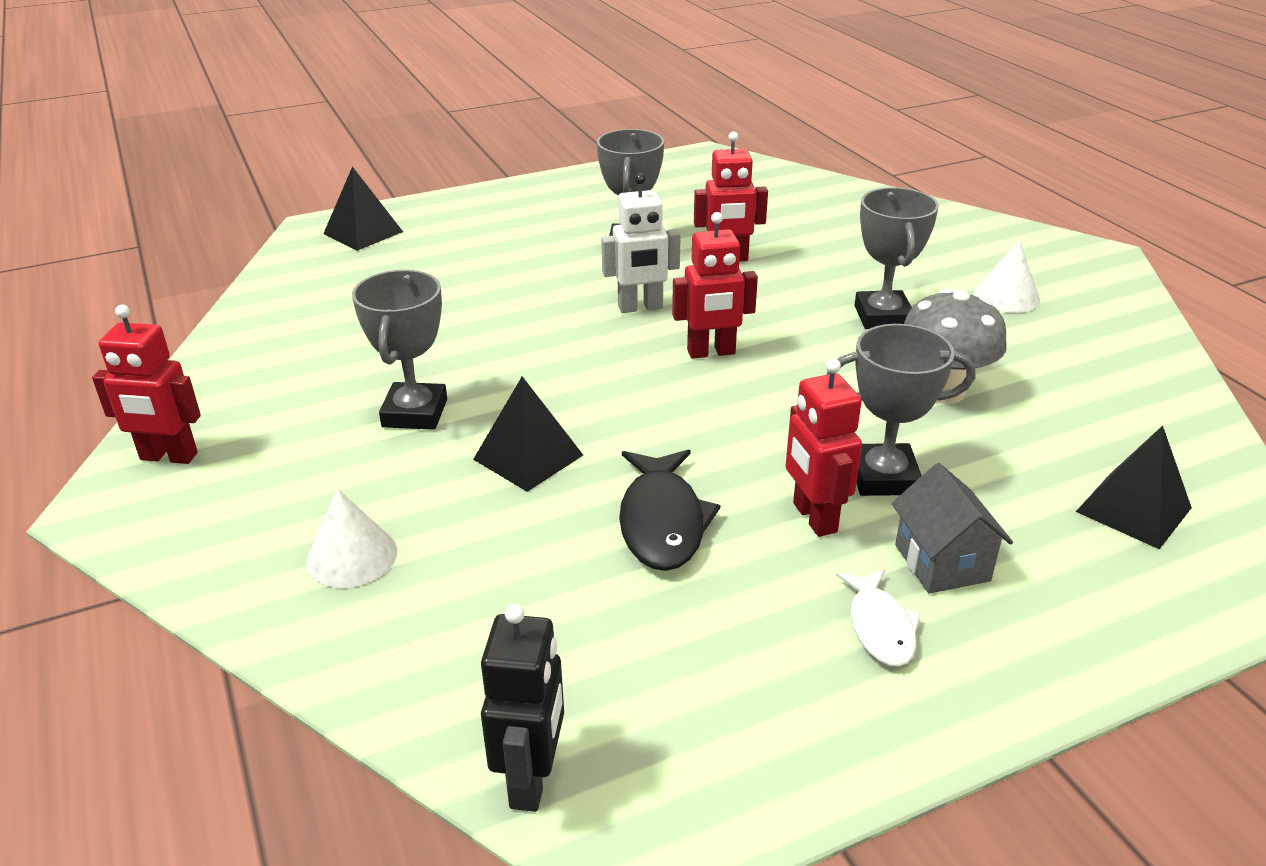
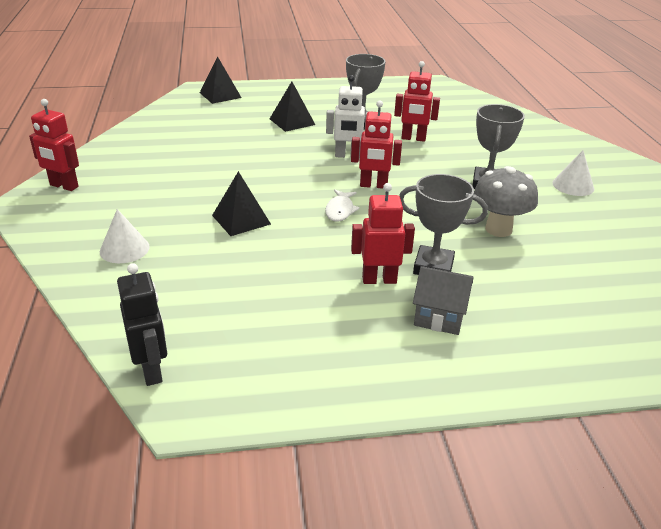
camera: 15 degrees right, 0 degrees up
grey trophy [352,270,447,430] -> none
black robot [481,604,564,812] -> black robot turned 45 degrees counterclockwise [117,263,167,386]
black fish [619,449,721,571] -> none
red robot [785,359,862,537] -> red robot turned 90 degrees clockwise [351,183,415,284]
white fish [836,569,921,667] -> white fish moved to [325,189,360,222]
grey house [892,463,1013,594] -> grey house turned 75 degrees counterclockwise [413,266,474,335]
black pyramid [1076,426,1192,549] -> black pyramid moved to [270,82,315,132]

